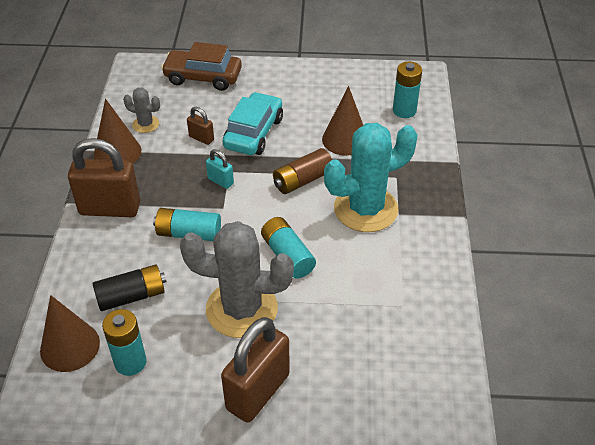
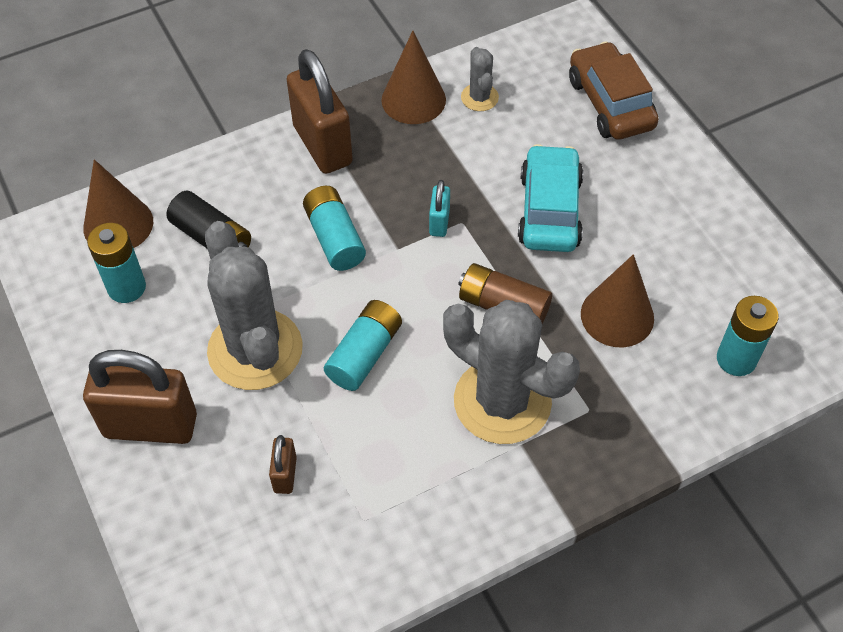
camera: 60 degrees right, 10 degrees up
brown padlock [187,107,214,145] -> brown padlock moved to [269,435,297,494]
turquoise car [223,92,283,155] -> turquoise car turned 75 degrees counterclockwise [518,144,583,252]
turquoise cactus [324,123,418,232] -> grey cactus [443,300,580,444]

